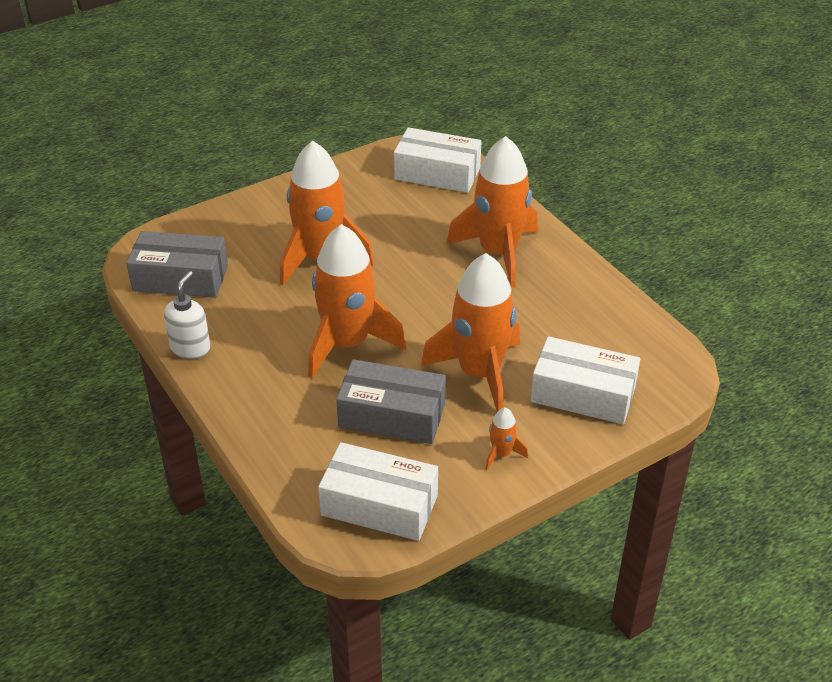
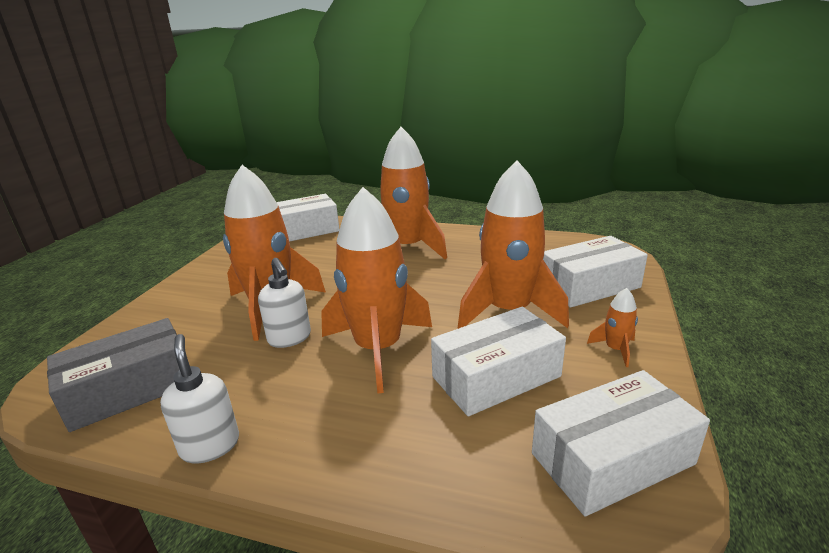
camera: 40 degrees left, 15 degrees down
grey box [336,359,446,444] -> white box [431,307,566,416]
none -> white soap dispenser [258,258,311,348]

